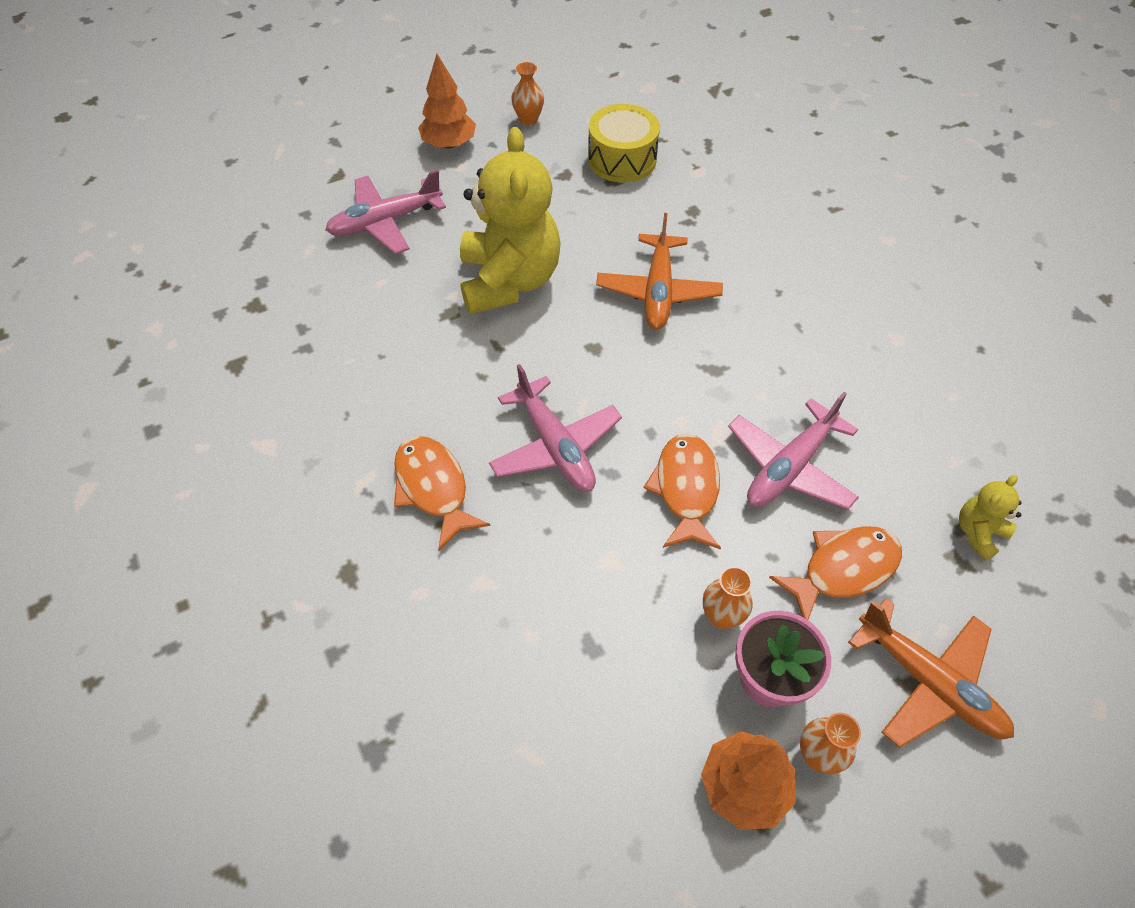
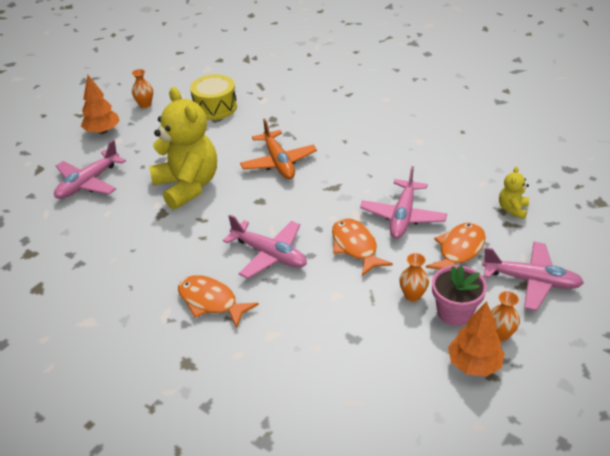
camera: 25 degrees left, 15 degrees down
orange plane [848,598,1014,748] -> pink plane [482,242,584,311]

